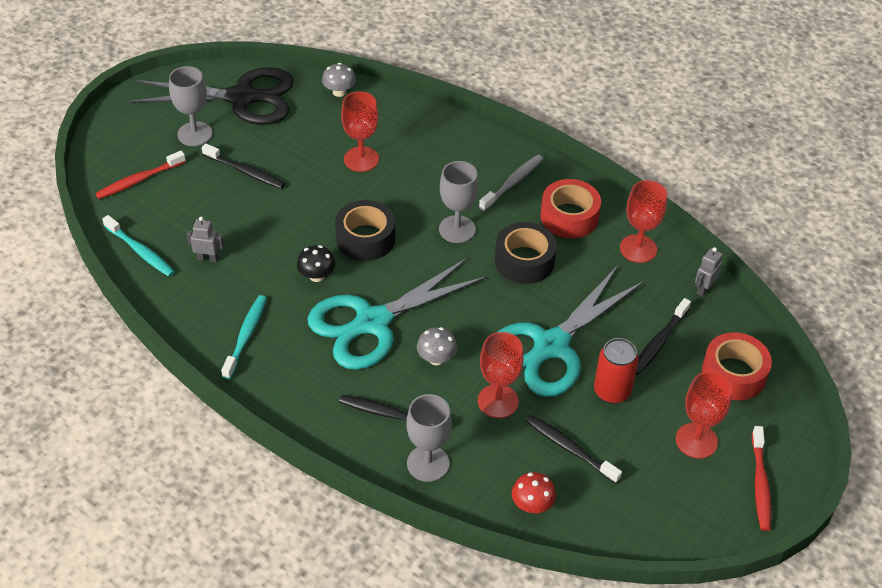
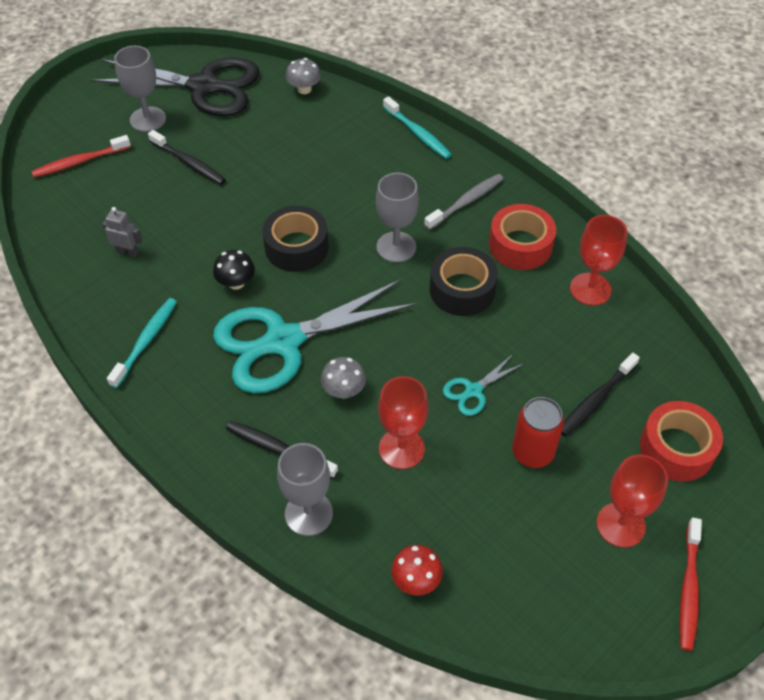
camera: 10 degrees right, 5 degrees up
turquoise toothbrush [102,215,175,277] -> turquoise toothbrush moved to [383,96,452,159]
red goblet [341,91,379,172] -> none
turquoise scissors [498,266,645,397] -> turquoise scissors [443,354,525,416], size x0.43
black toothbrush [525,414,622,484] -> none
grey robot [695,247,723,297] -> none

